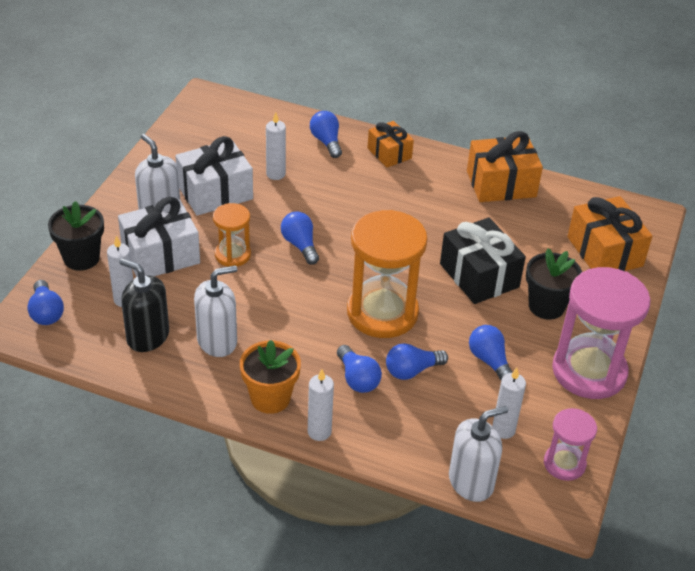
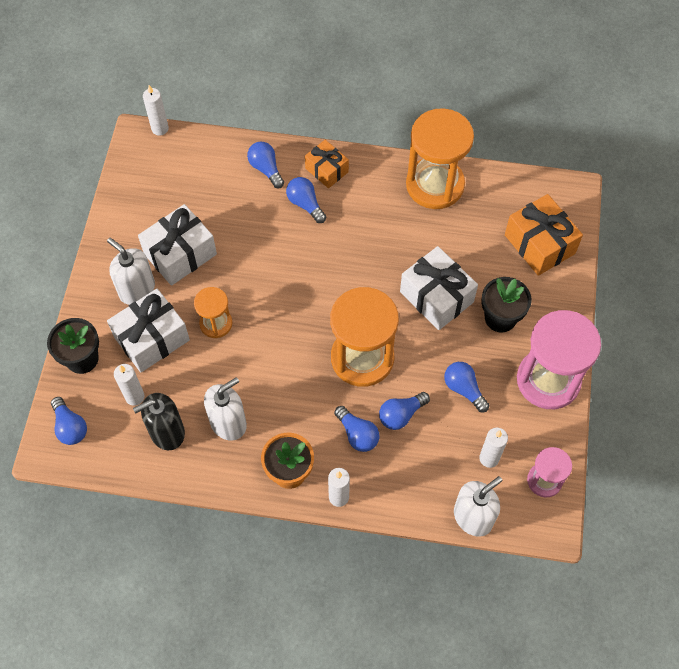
camera: 10 degrees left, 20 degrees up
black soap dispenser [119,258,169,352] -> black soap dispenser turned 45 degrees counterclockwise [133,393,185,450]
white candle [266,112,286,180] -> white candle moved to [143,85,169,136]
blue light bulb [281,212,319,265] -> blue light bulb moved to [286,177,326,223]
black gift [440,217,526,304] -> white gift [400,246,478,330]
orange gift [467,131,543,202] -> orange hourglass [406,108,474,209]

